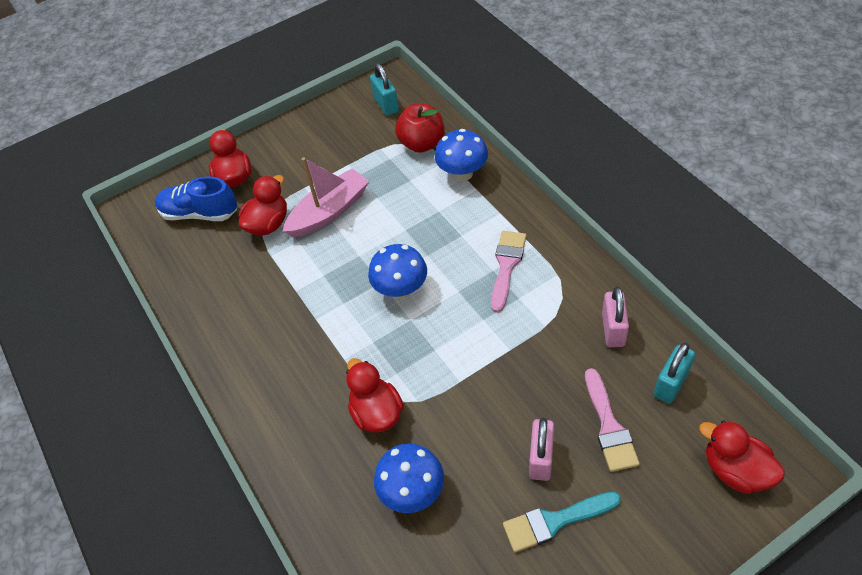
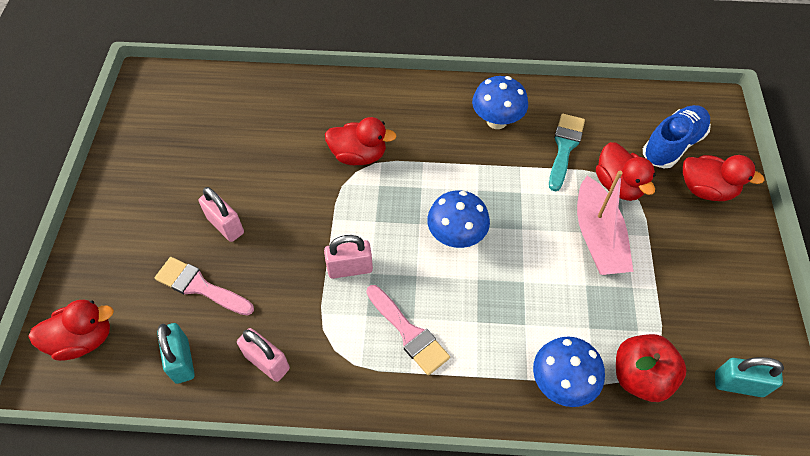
camera: 120 degrees right, 5 degrees up
blue mushroom [374,443,444,513] -> blue mushroom moved to [472,76,528,129]
turquoise brush [503,492,621,552] -> turquoise brush moved to [549,114,585,191]
none -> pink padlock [324,235,373,279]

